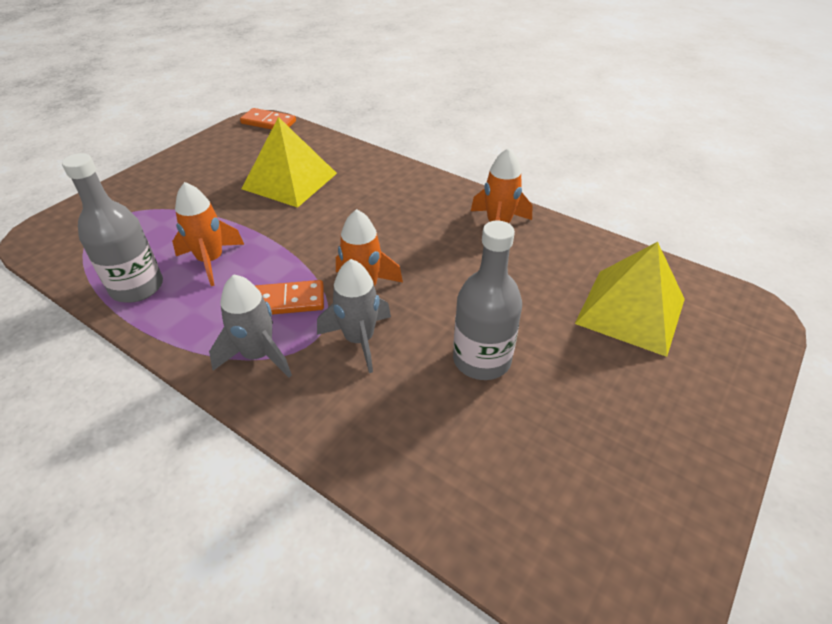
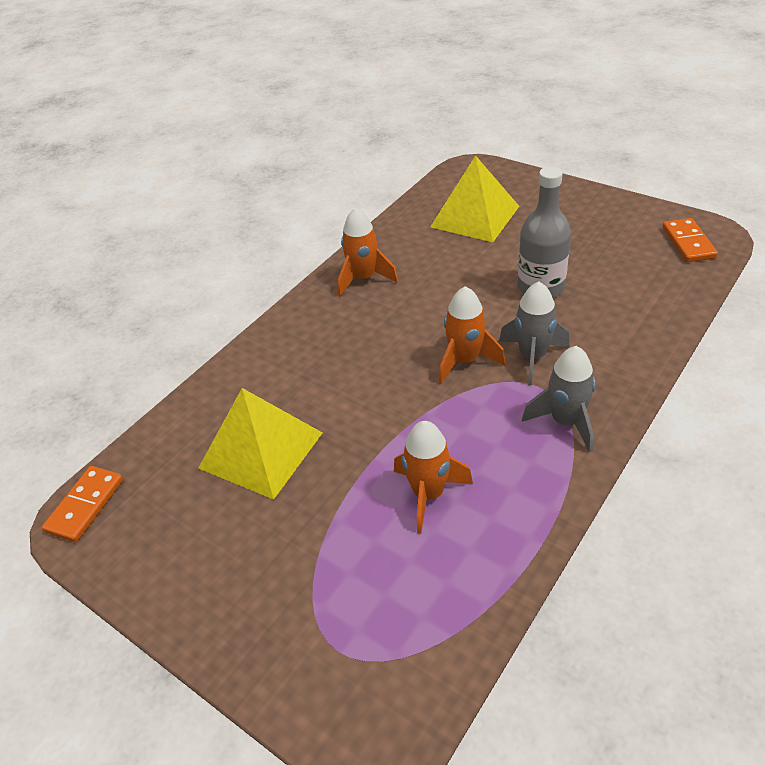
camera: 85 degrees left, 0 degrees up
grey bottle [62,153,163,303] -> none
orange domino [255,280,324,315] -> orange domino moved to [663,218,718,262]

